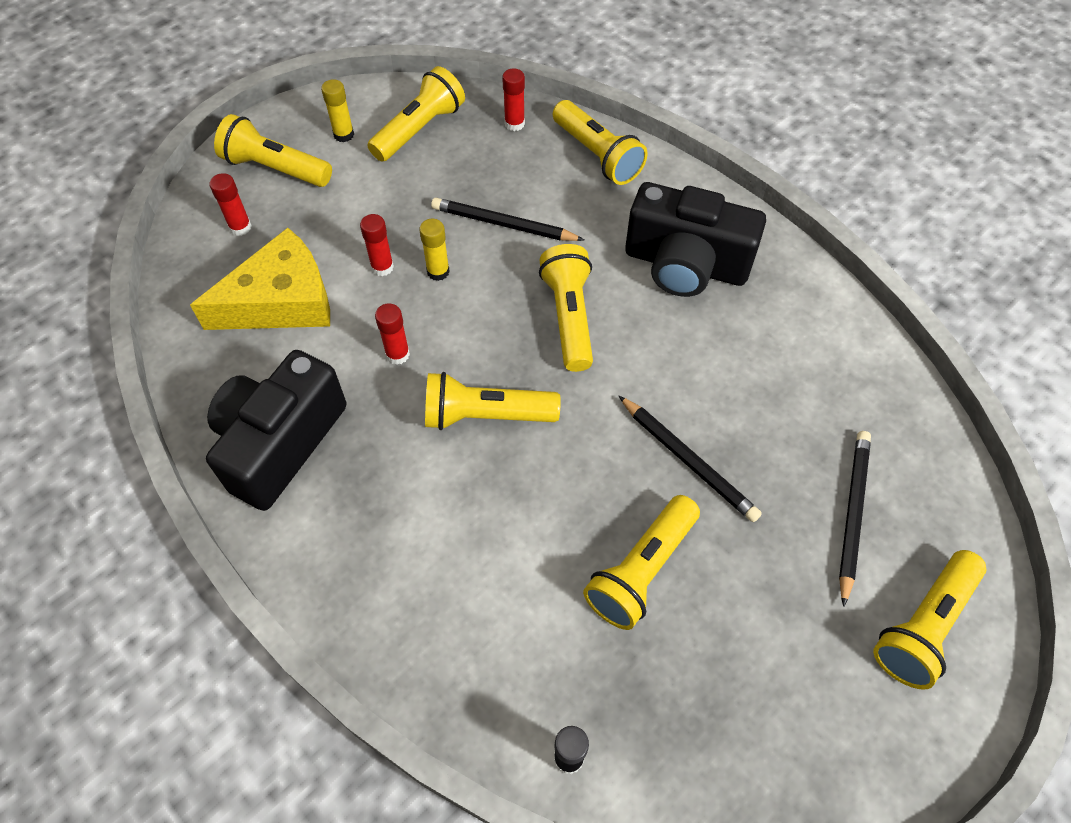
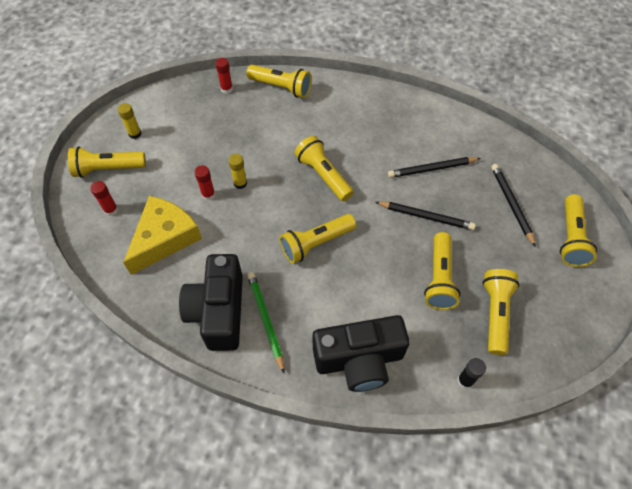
camera: 30 degrees left, 0 degrees up
yellow flashlight [367,66,465,162] -> yellow flashlight moved to [482,269,520,355]
red glue stick [375,303,410,365] -> none
black pencil [431,198,584,241] -> black pencil moved to [388,157,481,178]
black camera [625,182,766,297] -> black camera moved to [313,315,409,392]
none -> green pencil [247,272,284,373]

